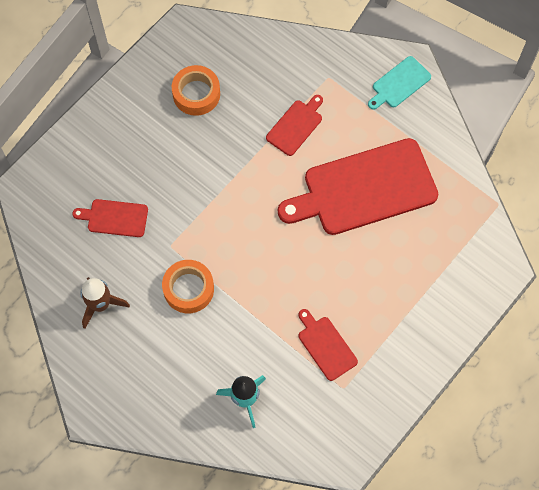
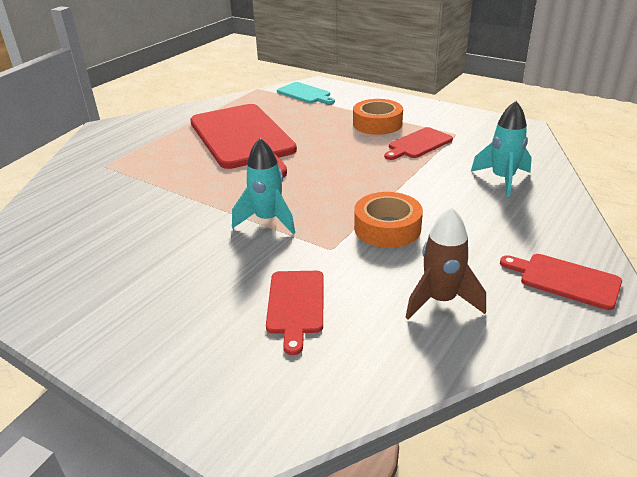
camera: 95 degrees left, 35 degrees down
orange tape [172,65,220,116] -> orange tape moved to [353,99,403,135]
red cutting board [266,95,323,156] -> red cutting board moved to [500,254,622,310]
turquoise cutting board [368,56,431,110] -> turquoise cutting board moved to [277,82,335,104]
none -> turquoise rocket [232,138,295,234]

